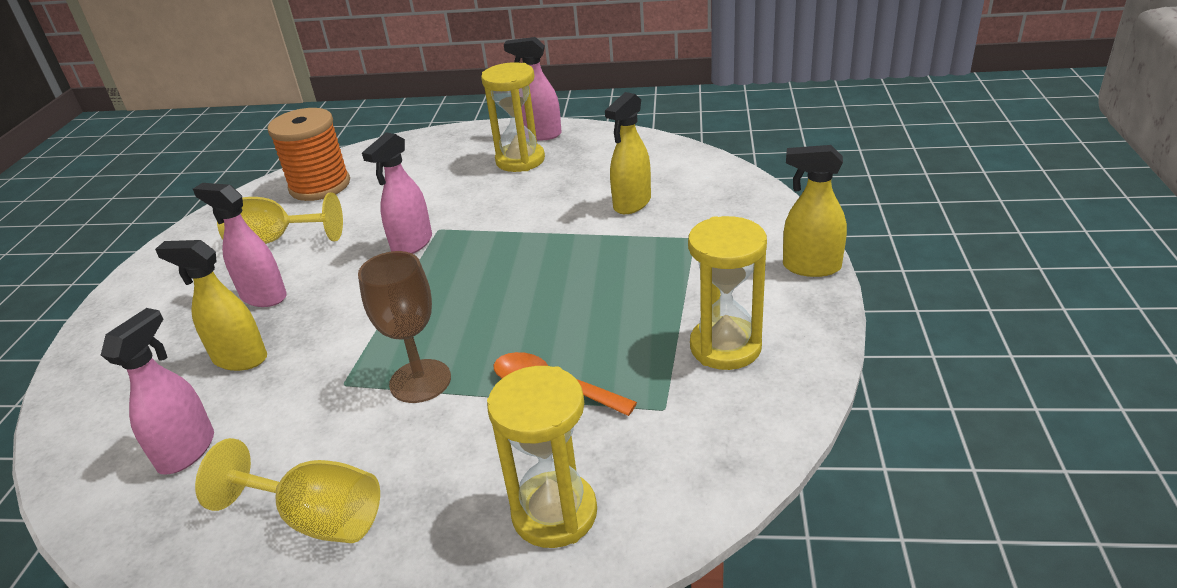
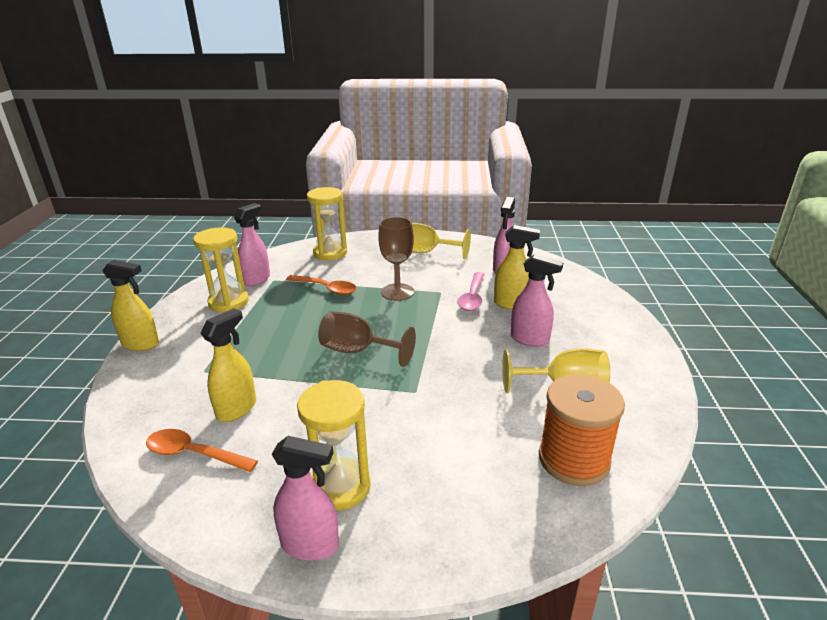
camera: 175 degrees right, 5 degrees down
pink spray bottle [362,132,432,254] -> pink spray bottle moved to [234,203,270,287]
none -> orange spoon [146,429,258,472]
none -> brown goblet [318,311,416,367]
none -> pink spoon [458,272,484,311]

